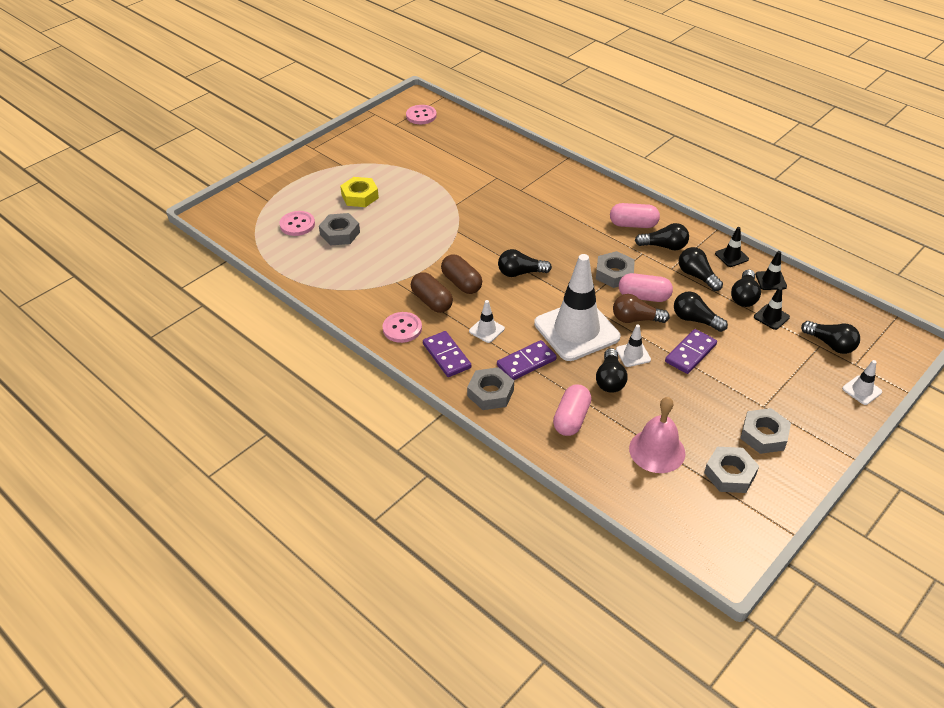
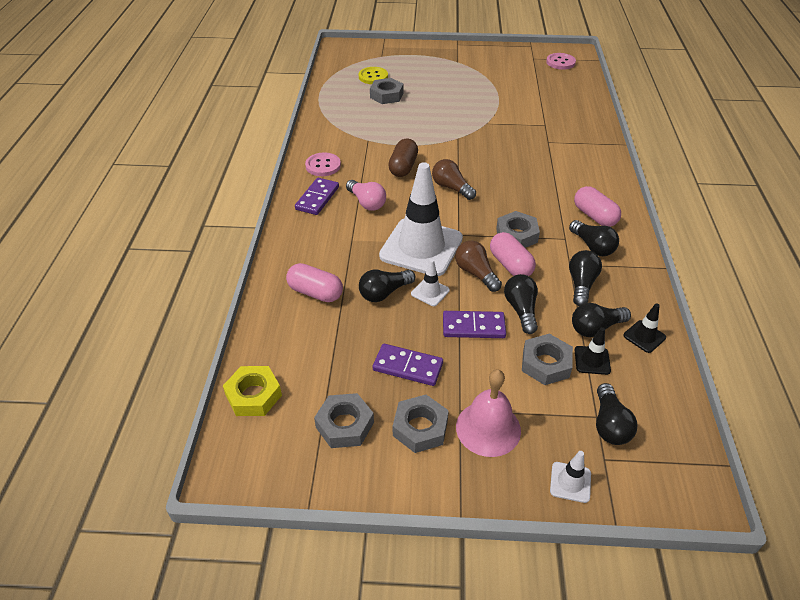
camera: 50 degrees right, 0 degrees up
pink button [279,211,315,236] -> yellow button [359,67,388,84]
yellow nut [340,177,379,207] -> yellow nut moved to [223,366,282,416]
brown capsule [411,272,453,313] -> none
grey nut [467,367,514,410] -> grey nut moved to [522,334,573,385]
white traffic cone [469,300,505,343] -> pink light bulb [346,180,386,211]
purple domino [497,340,557,380] -> purple domino moved to [373,344,443,386]
black light bulb [498,249,552,277] -> brown light bulb [432,159,476,200]
pink capsule [553,384,591,436] -> pink capsule turned 45 degrees clockwise [286,263,343,302]
pink bell [629,397,685,473] -> pink bell moved to [456,370,521,457]
black traffic cone [715,227,749,267] -> none

